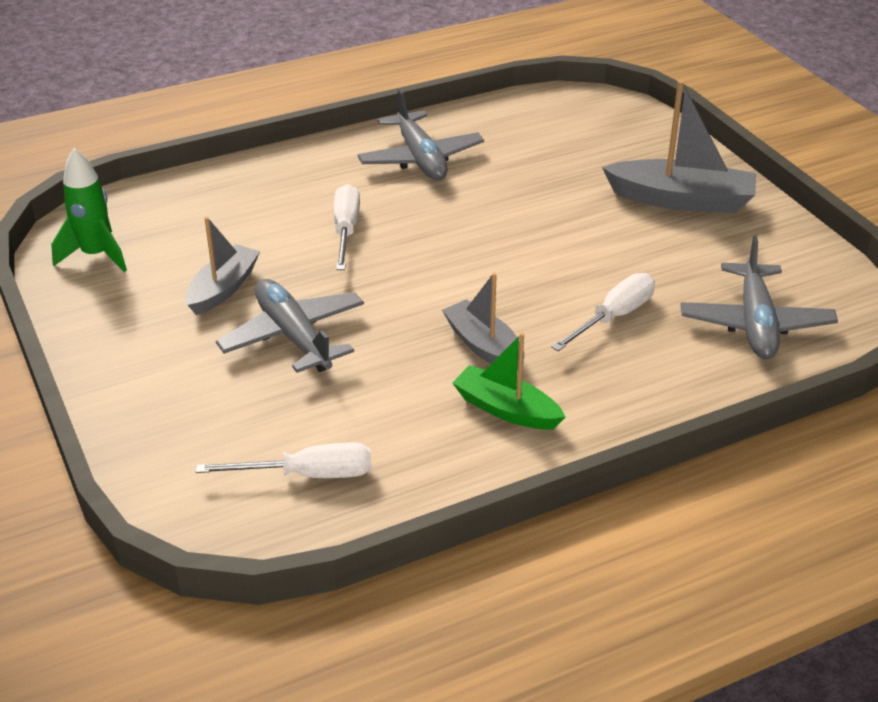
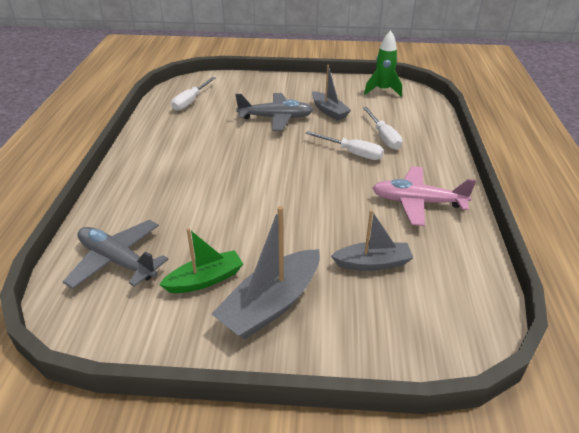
camera: 120 degrees right, 0 degrees up
grey plane [357,89,484,180] -> pink plane [372,166,476,226]
grey boat [442,273,524,371] -> grey boat moved to [331,210,413,271]
green boat [452,333,566,430] -> green boat moved to [159,228,243,293]
white screwdriver [551,273,655,351] -> white screwdriver moved to [363,107,403,150]

